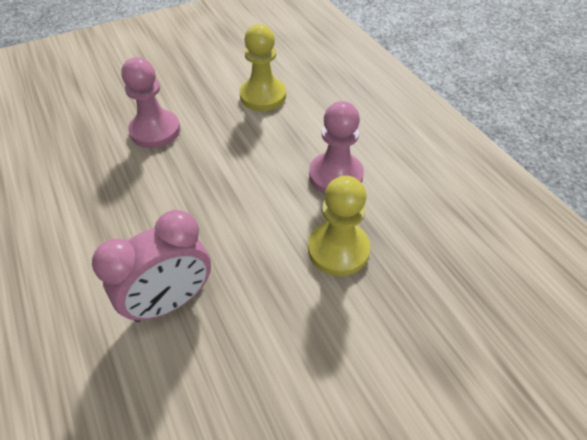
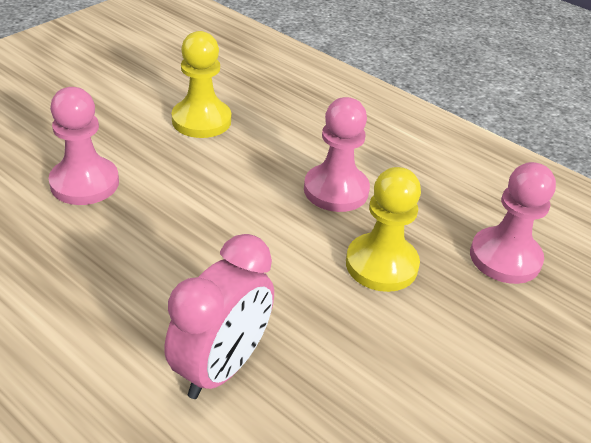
camera: 25 degrees left, 10 degrees down
none -> pink pawn [470,162,556,284]

